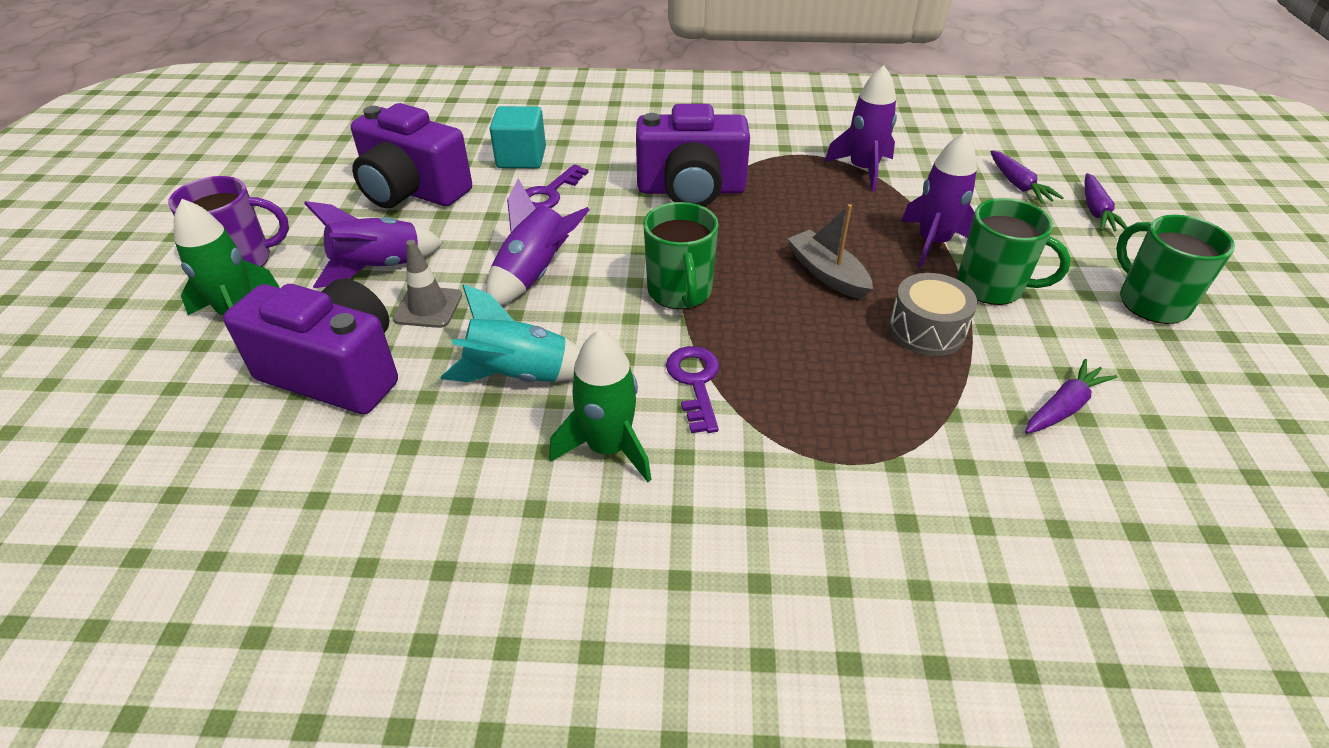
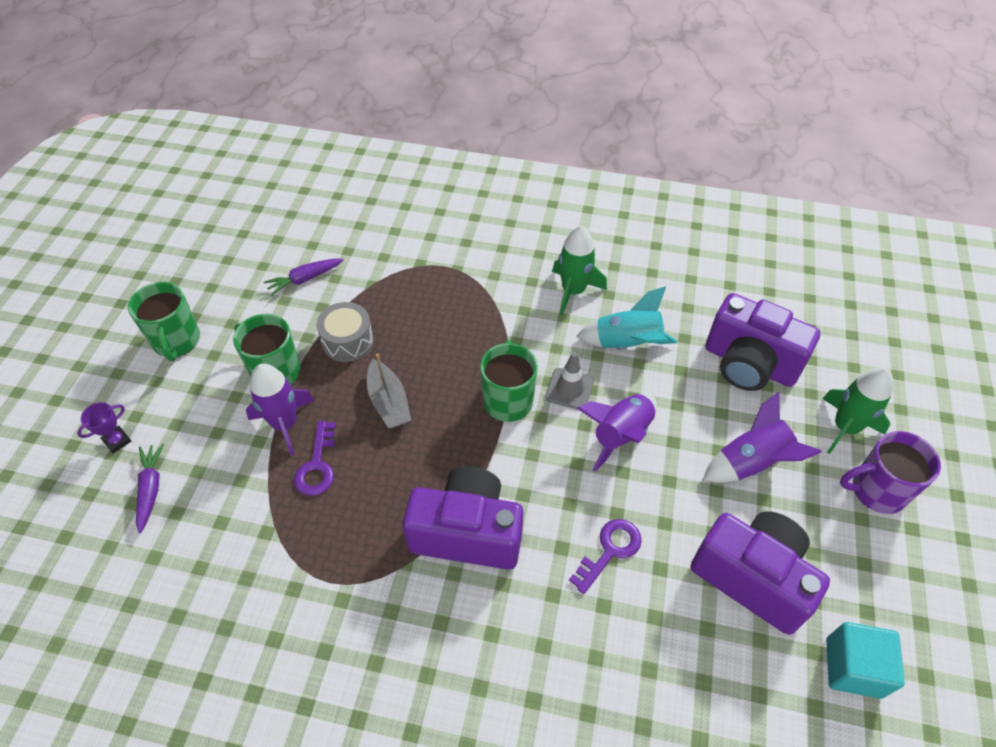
camera: 170 degrees left, 10 degrees up
grey traffic cone [392,240,462,328] -> grey traffic cone moved to [545,352,594,409]
turquoise cube [490,106,546,168] -> turquoise cube moved to [826,622,905,699]
purple key [666,346,719,433] -> purple key moved to [294,421,336,496]
purple rocket [825,65,897,191] -> none
purple carrot [1085,173,1127,231] -> purple trophy [77,402,131,454]

